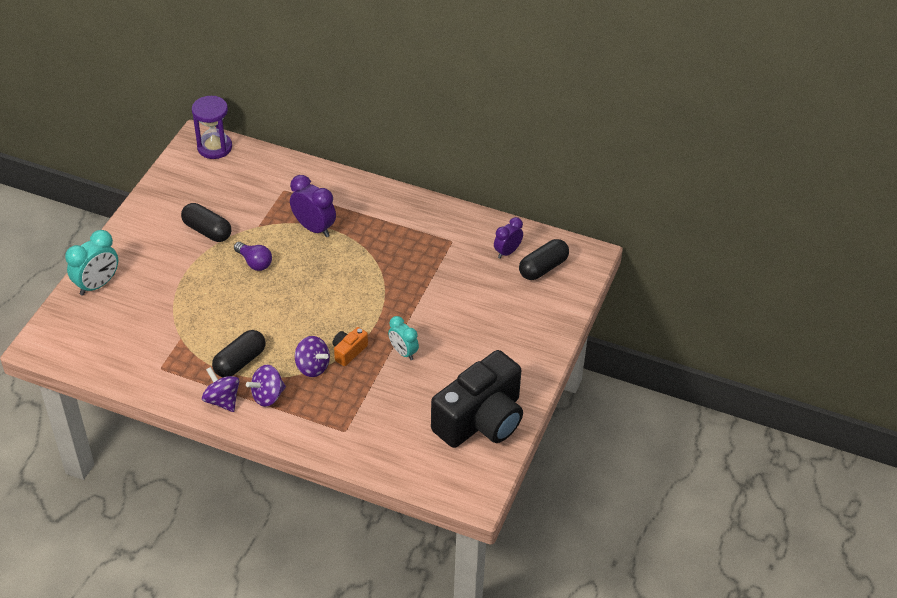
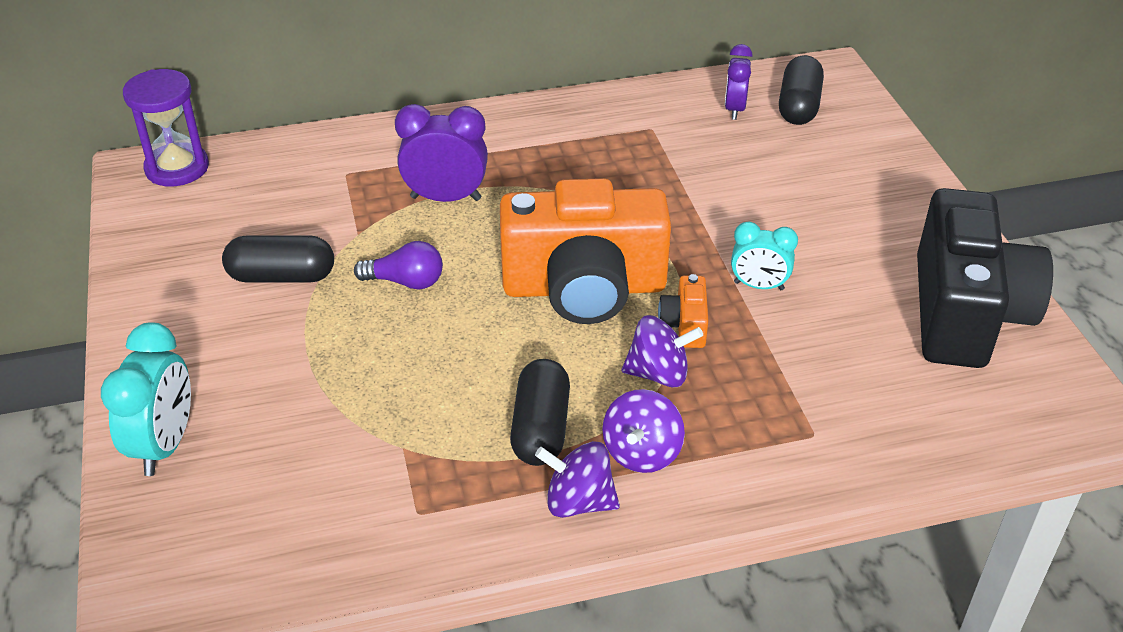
camera: 35 degrees left, 5 degrees down
none -> orange camera [500,178,671,324]

